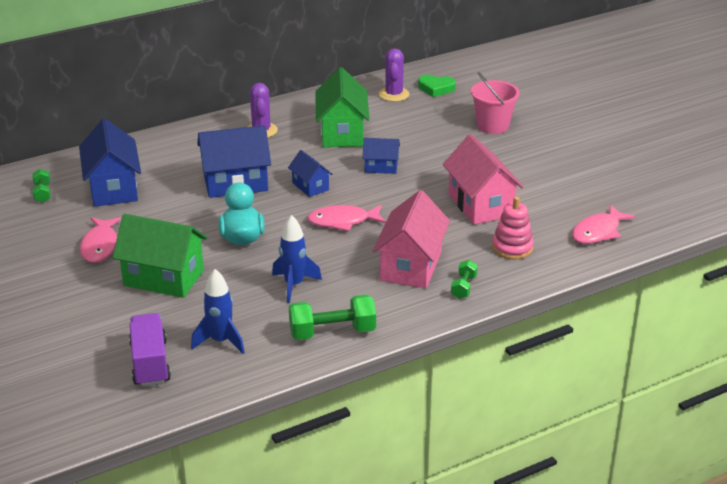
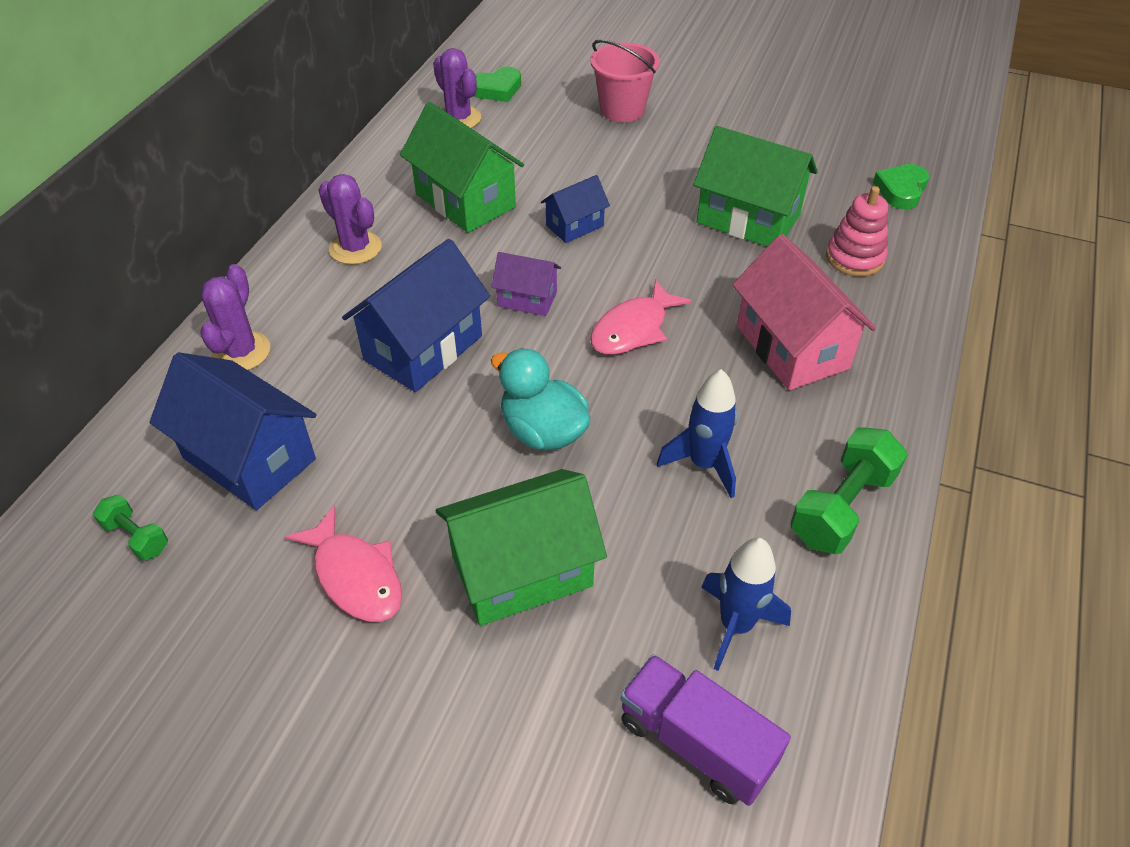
camera: 40 degrees left, 15 degrees up
blue house [288,150,333,197] -> purple house [491,252,561,316]
pink house [443,134,524,225] -> green house [693,126,818,247]
green dumbbell [451,260,478,299] -> none
pink fish [572,204,636,244] -> green heart [873,164,929,210]
none -> purple cactus [200,264,270,370]

